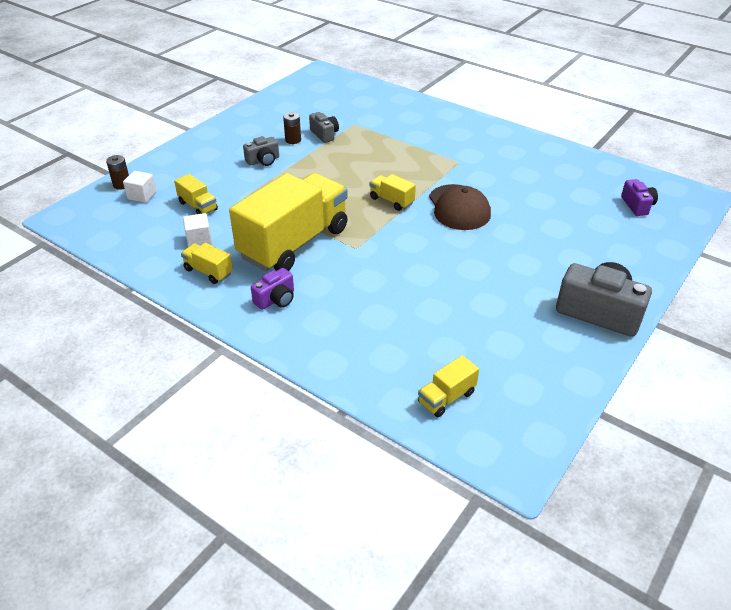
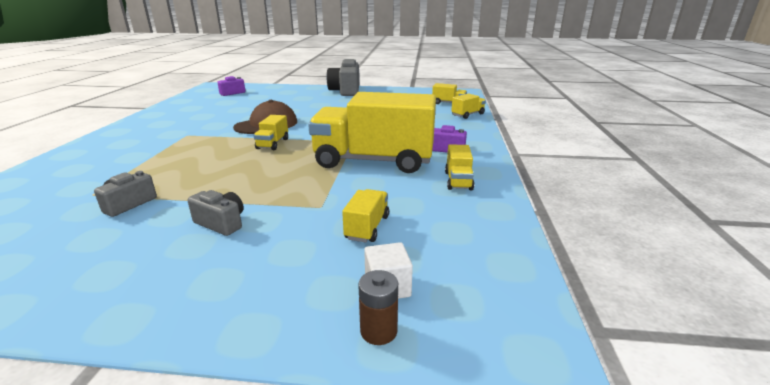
camera: 120 degrees left, 15 degrees down
white cube [183,213,212,247] -> none
brown battery [283,112,301,144] -> none
none -> yellow truck [451,93,486,119]

